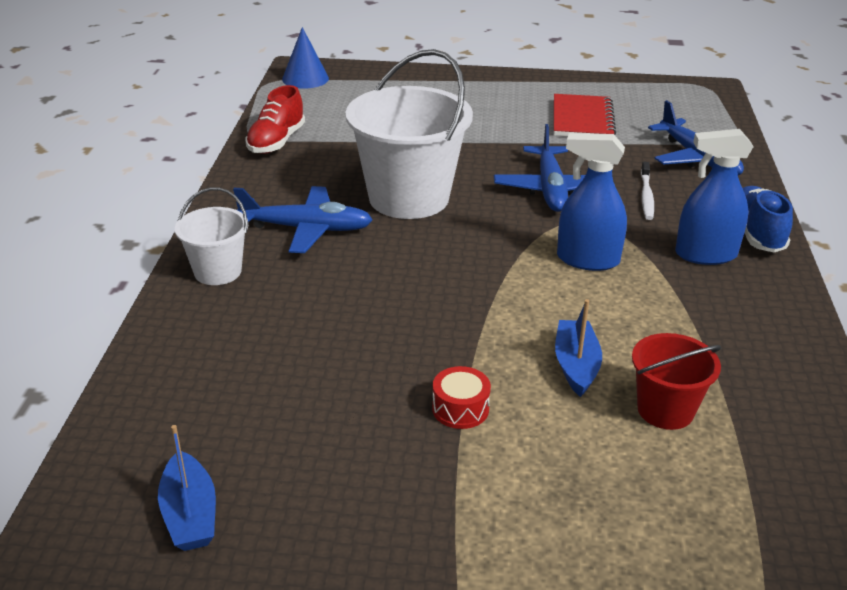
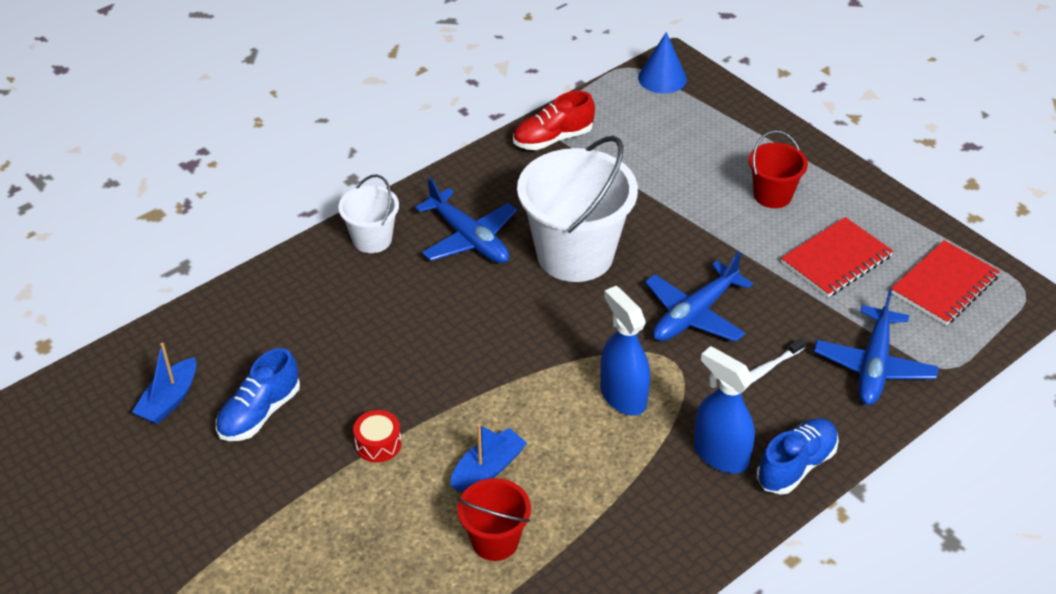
camera: 45 degrees right, 10 degrees up
none -> blue shoe [216,348,300,441]
none -> red bucket [749,130,808,208]
none -> red notebook [891,240,1000,325]

